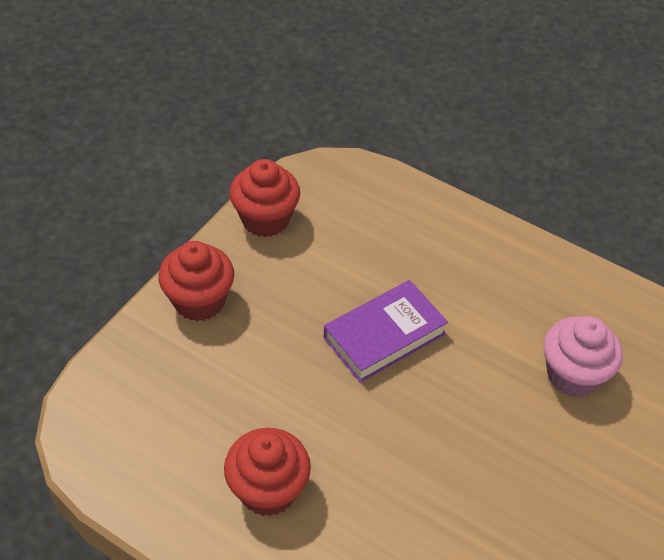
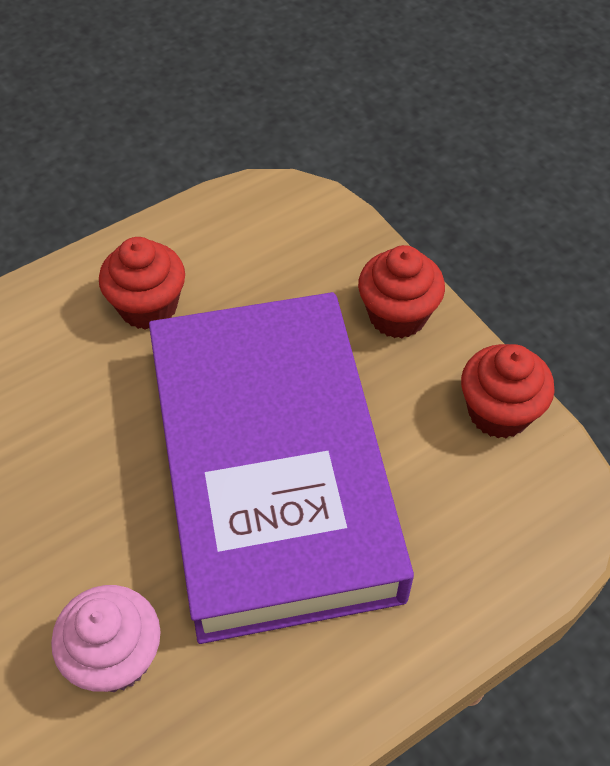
camera: 115 degrees right, 5 degrees up
purple book [324,280,448,383] -> purple book [149,292,414,644], size x2.47

